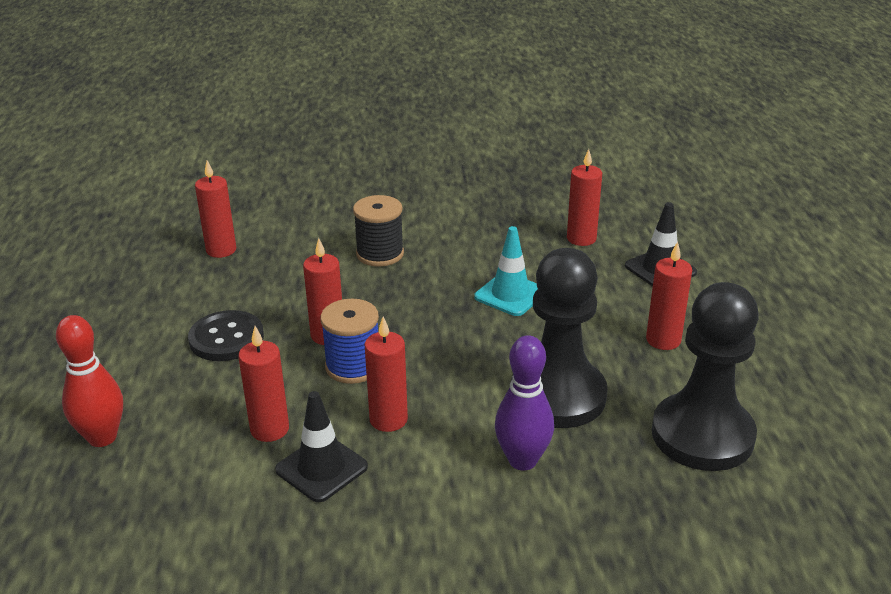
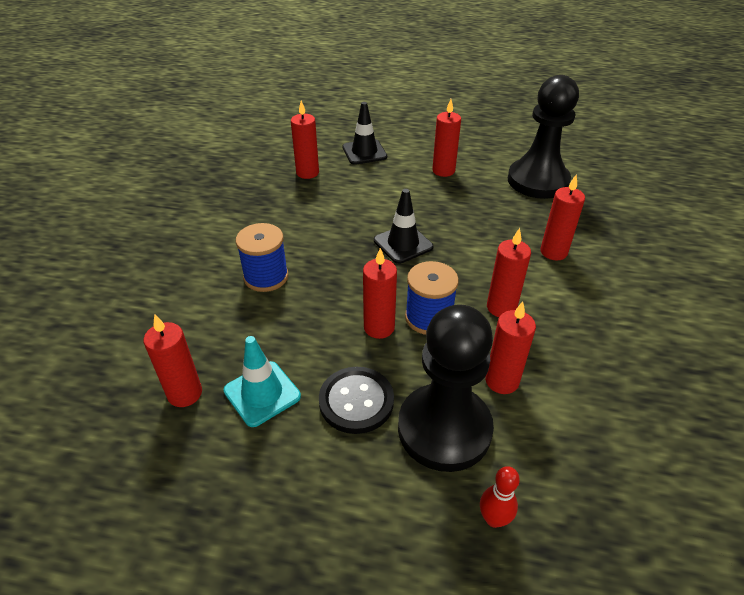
camera: 75 degrees left, 10 degrees up
red bowling pin [56,315,123,447] -> red bowling pin [480,466,520,528], size x0.61
black traffic cone [275,391,368,502] -> black traffic cone moved to [374,189,433,264]
black spool [353,195,404,267] -> blue spool [236,223,289,292]
turquoise traffic cone [474,226,538,316] -> turquoise traffic cone moved to [223,336,301,427]
purple bowling pin [495,335,554,470] -> red candle [540,175,585,260]
black pawn [511,248,608,428] -> black pawn moved to [398,304,494,472]

